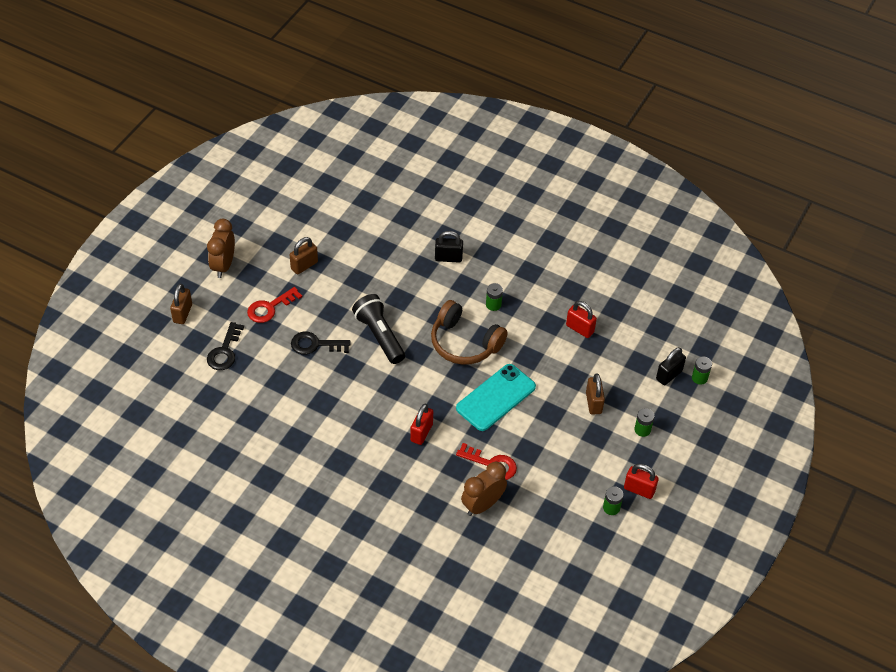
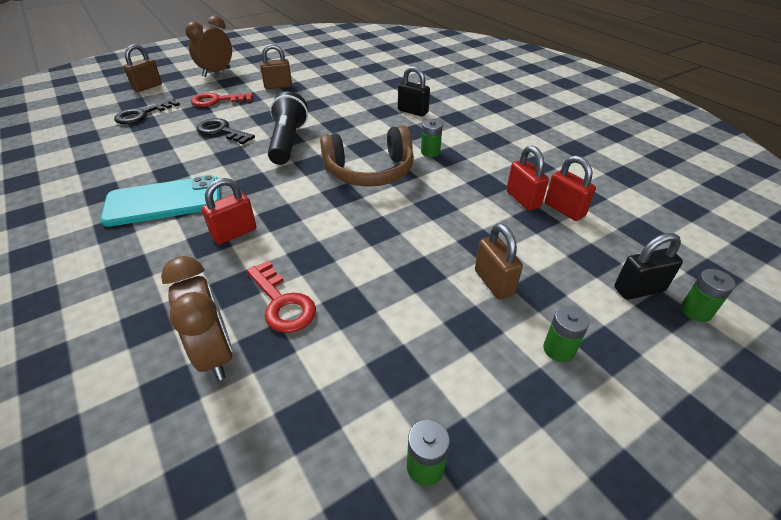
camera: 30 degrees right, 10 degrees down
brown headphones [431,300,508,365] -> brown headphones turned 75 degrees counterclockwise [320,125,414,187]
turquoise phone [456,364,536,431] -> turquoise phone moved to [100,175,221,227]
brown clock [461,462,507,516] -> brown clock turned 75 degrees clockwise [161,256,233,380]
brown padlock [586,373,605,415] -> brown padlock turned 45 degrees counterclockwise [475,223,523,300]
red padlock [624,464,659,499] -> red padlock moved to [545,155,596,221]

